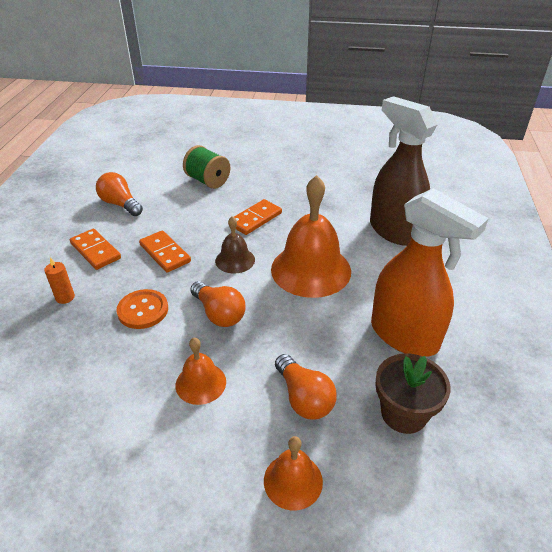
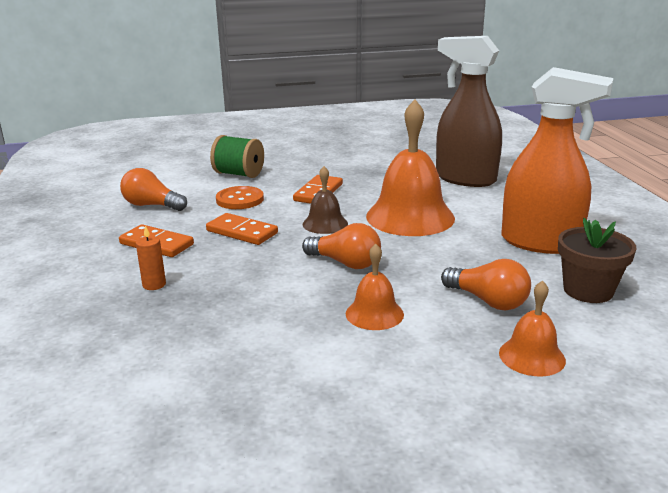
camera: 20 degrees left, 15 degrees down
orange button [117,289,168,329] -> orange button moved to [216,186,264,209]

